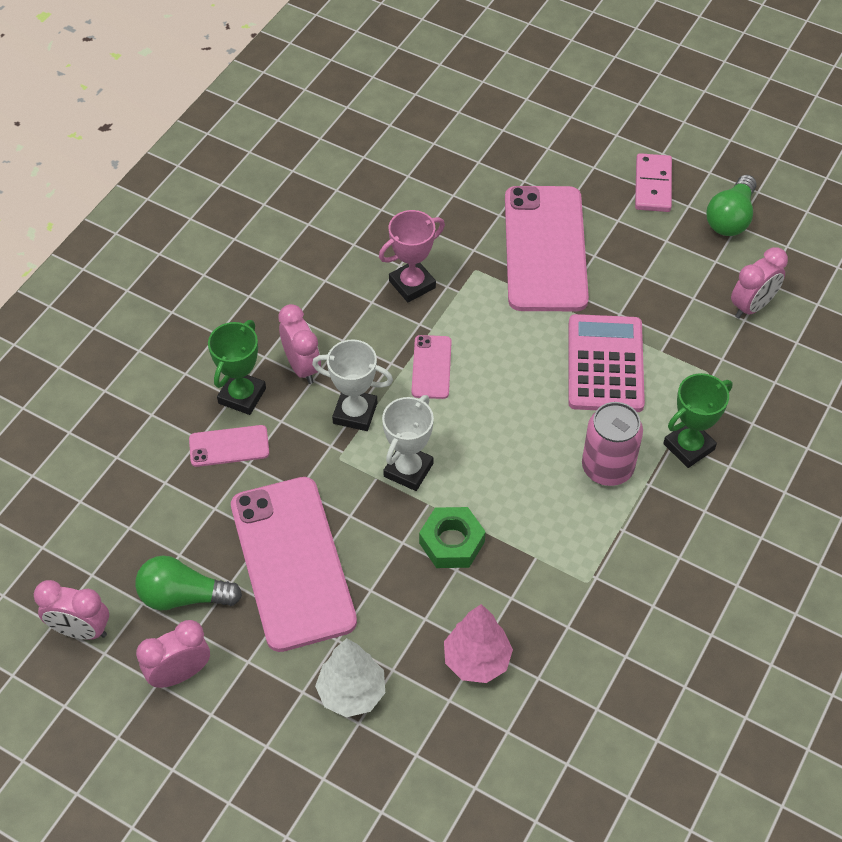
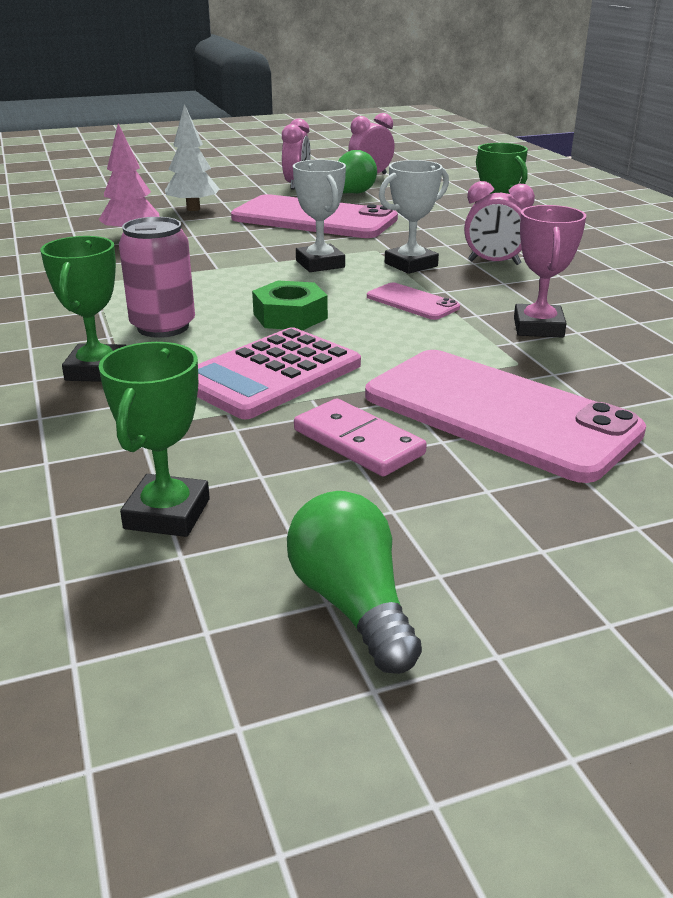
camera: 130 degrees right, 25 degrees down
pink phone [189,425,269,467] -> none
green nut [419,507,486,568] -> green nut moved to [252,280,328,331]
pink calculator [568,314,645,412] -> pink calculator turned 90 degrees clockwise [197,327,361,419]
pink domino [635,153,672,212] -> pink domino moved to [294,398,427,476]
pink clock [731,247,788,318] -> green trophy [99,342,210,537]

